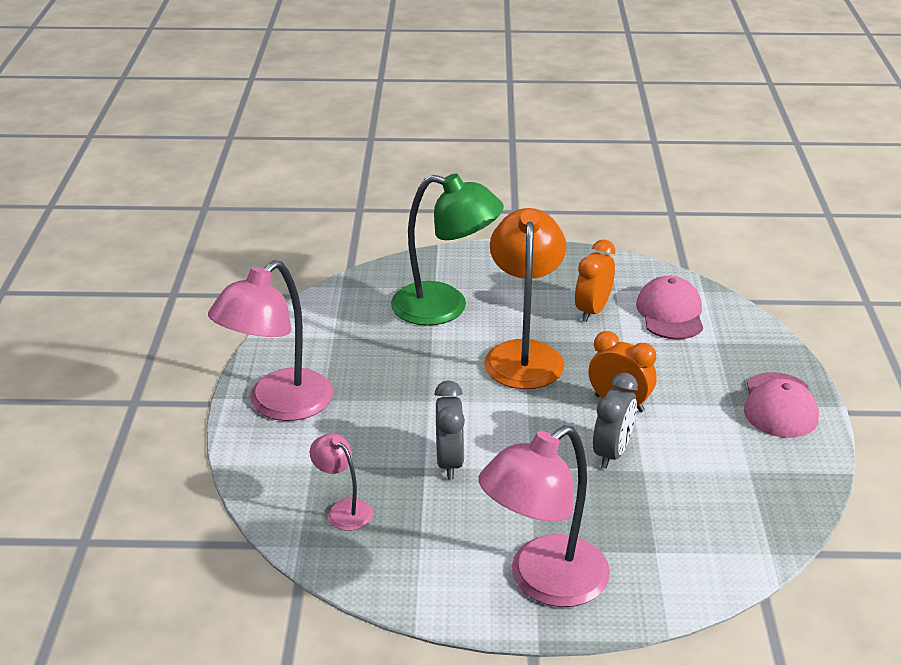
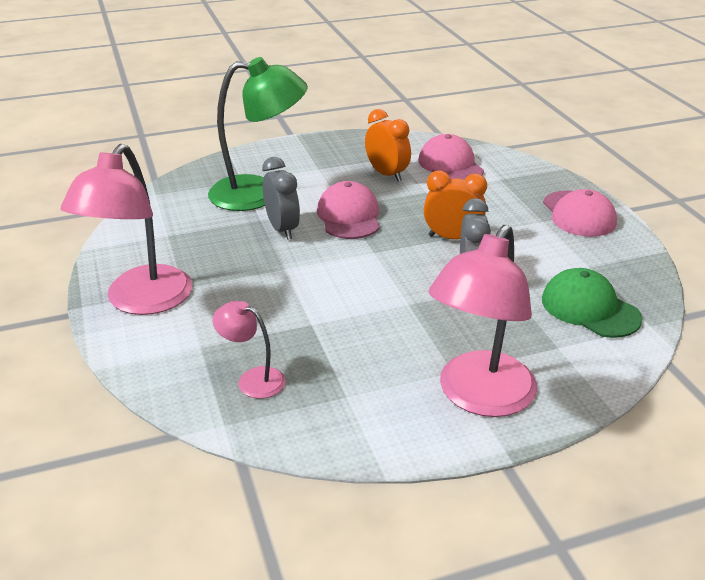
camera: 20 degrees left, 0 degrees up
grey clock [434,380,465,479] -> grey clock moved to [262,157,300,240]
orange lamp [484,208,567,389] -> pink cap [317,181,380,239]
orange clock [575,240,615,322] -> orange clock turned 135 degrees clockwise [365,109,411,182]
none -> green cap [542,268,642,338]

